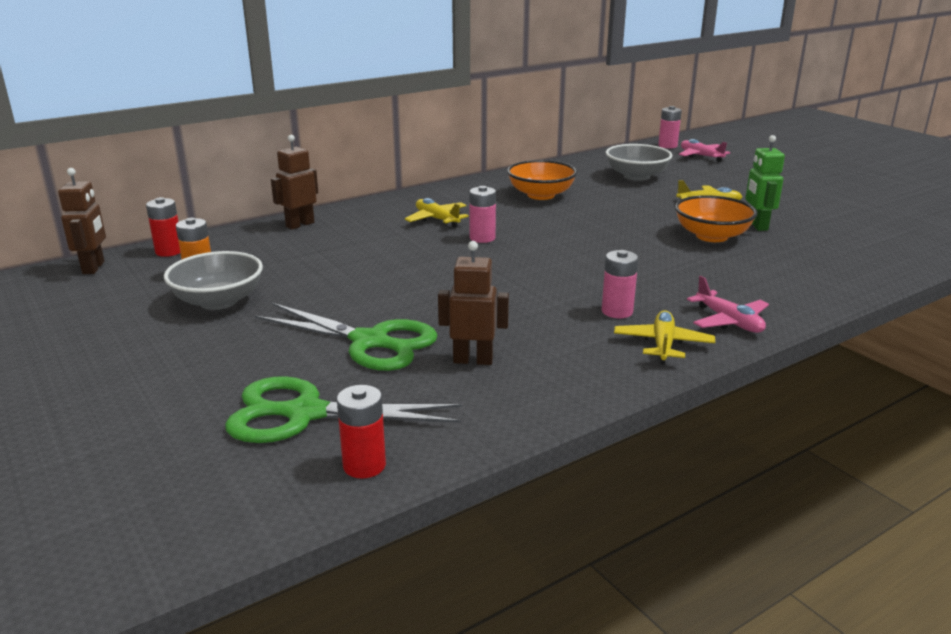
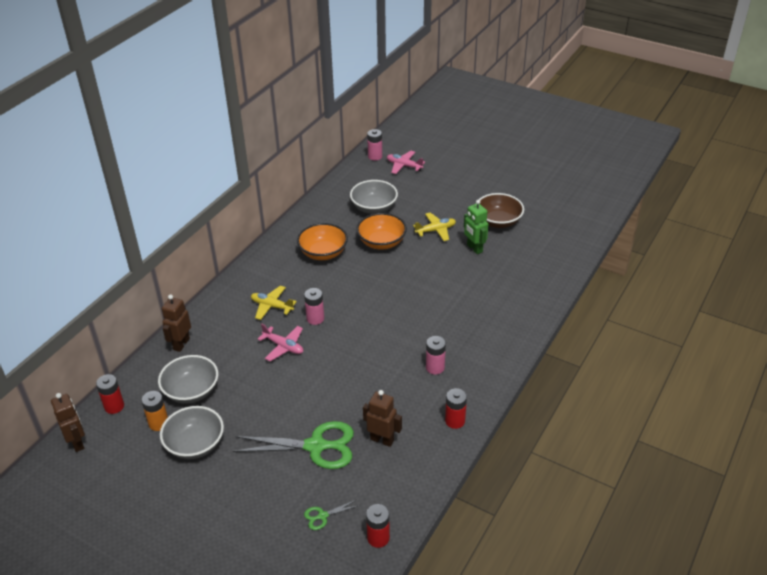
camera: 25 degrees left, 15 degrees up
green scissors [225,376,463,443] -> green scissors [304,500,360,530], size x0.43
brown robot [438,241,509,365] -> brown robot turned 45 degrees clockwise [363,390,402,447]
yellow plane [614,310,715,365] -> none
orange bowl [675,195,757,242] -> orange bowl moved to [356,213,407,250]
pink plane [687,276,769,333] -> pink plane moved to [258,324,303,361]
none -> grey bowl [158,355,218,404]
none -> red battery [445,388,467,429]
none -> brown bowl [479,193,524,228]

